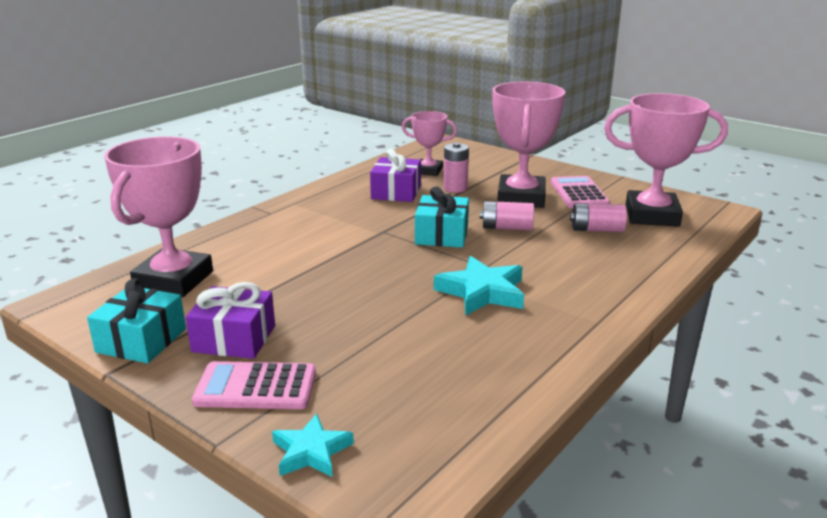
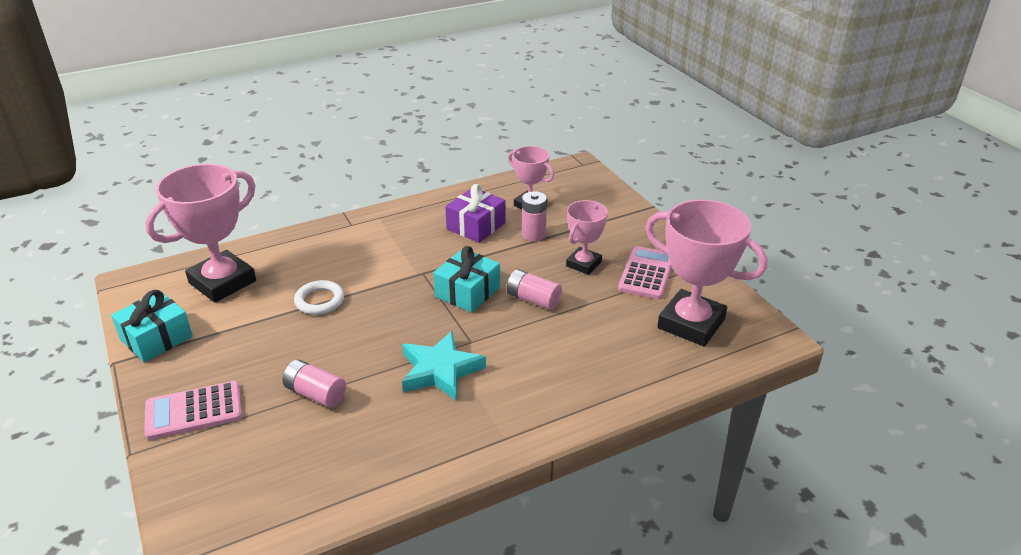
camera: 25 degrees right, 10 degrees up
purple gift [186,282,275,359] -> none
pink calculator [192,361,316,409] -> pink calculator turned 45 degrees counterclockwise [144,381,242,440]
turquoise star [272,414,354,477] -> none
pink trophy [492,82,565,208] -> pink trophy [566,200,608,275], size x0.56
pink battery [570,203,627,232] -> pink battery moved to [282,360,346,408]
none -> white ring [294,280,344,315]

